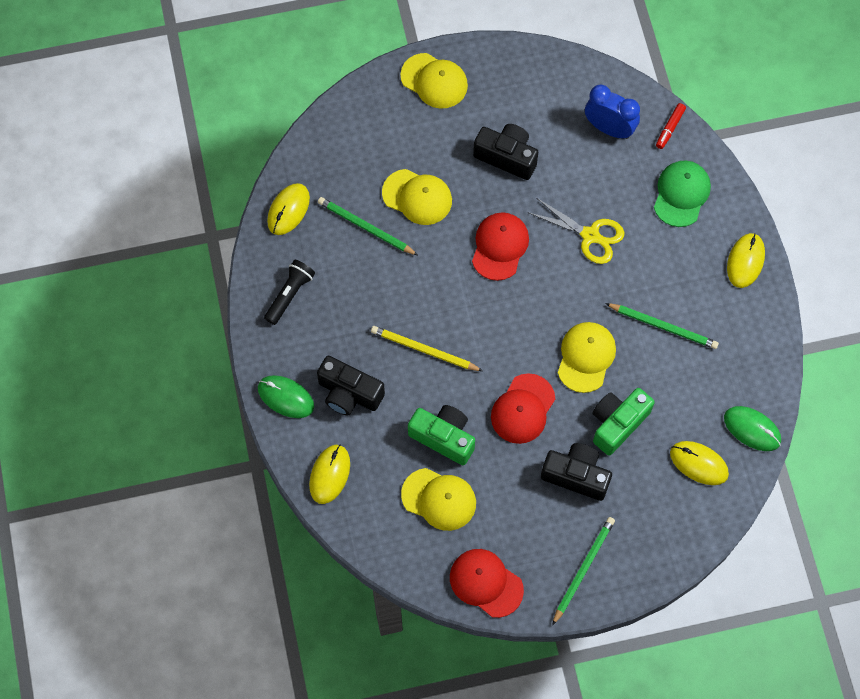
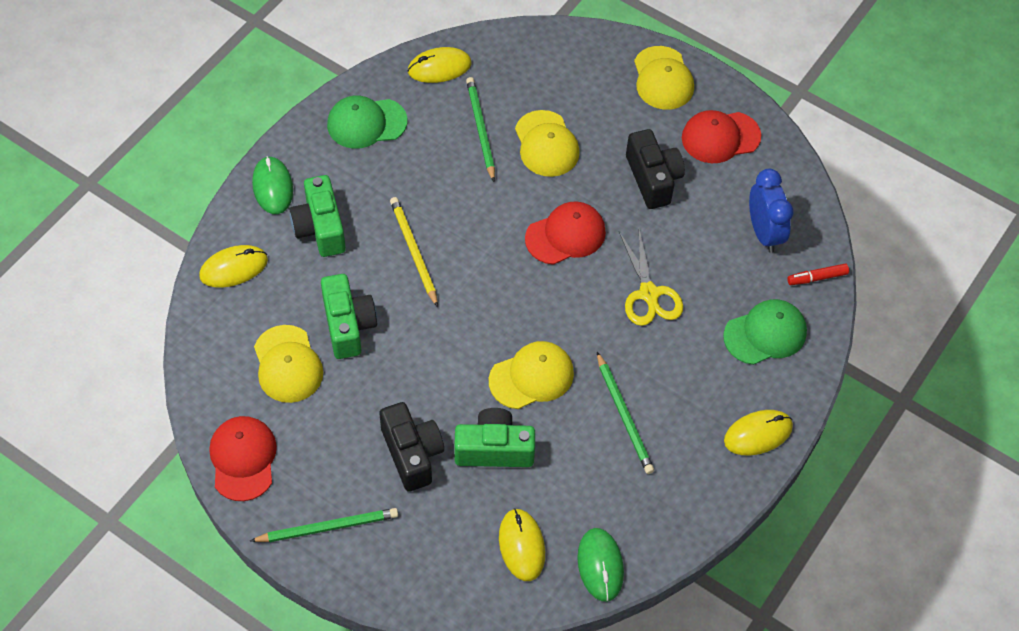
camera: 45 degrees right, 10 degrees down
black flashlight [264,260,315,325] -> green cap [327,96,407,149]
black camera [317,356,385,416] -> green camera [290,175,346,257]
red cap [491,373,555,444] -> red cap moved to [682,110,761,163]

